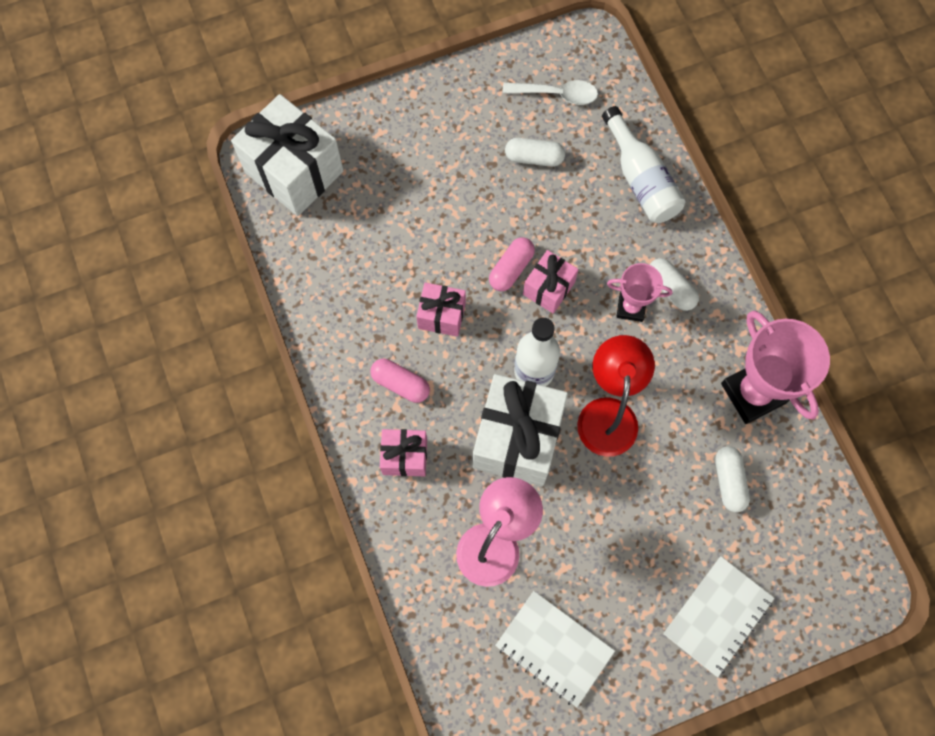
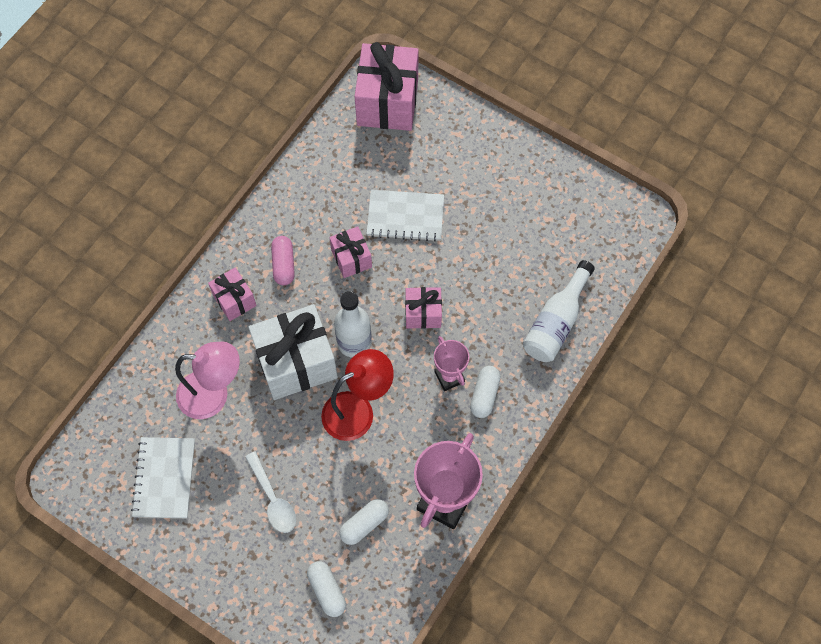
camera: 55 degrees right, 5 degrees down
white gift [231,94,344,216] -> pink gift [355,42,419,131]
pink capsule [489,237,535,291] -> none
white spoon [502,80,598,105] -> white spoon moved to [245,451,296,533]
white capsule [505,138,565,167] -> white capsule moved to [307,561,346,617]
white notebook [663,556,774,677] -> white notebook moved to [366,190,444,242]

